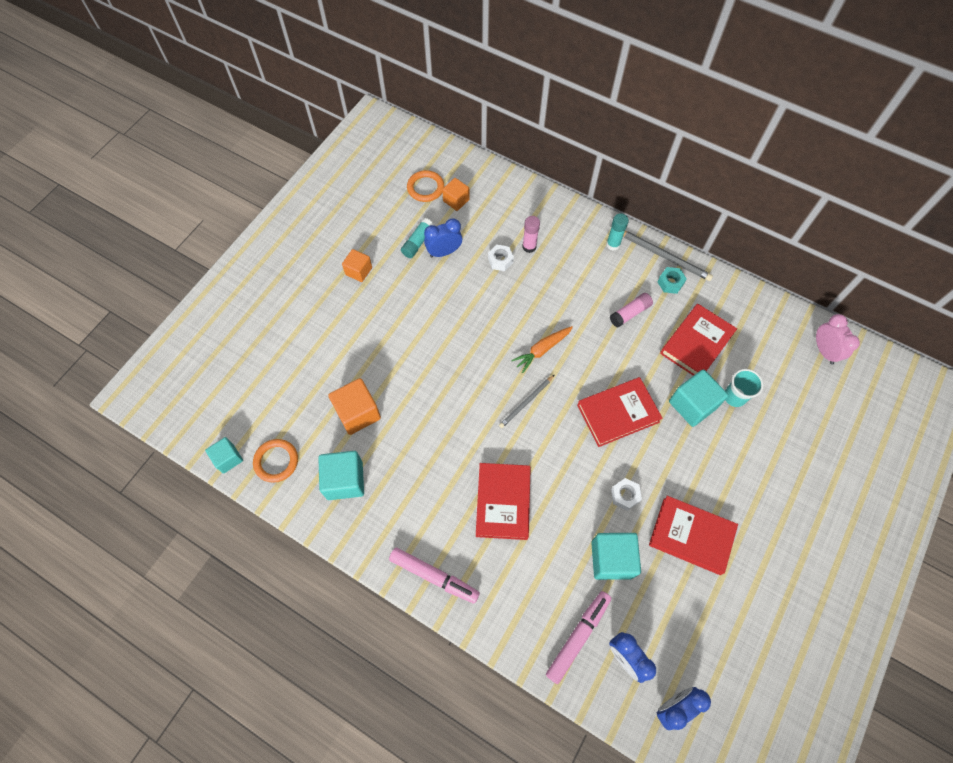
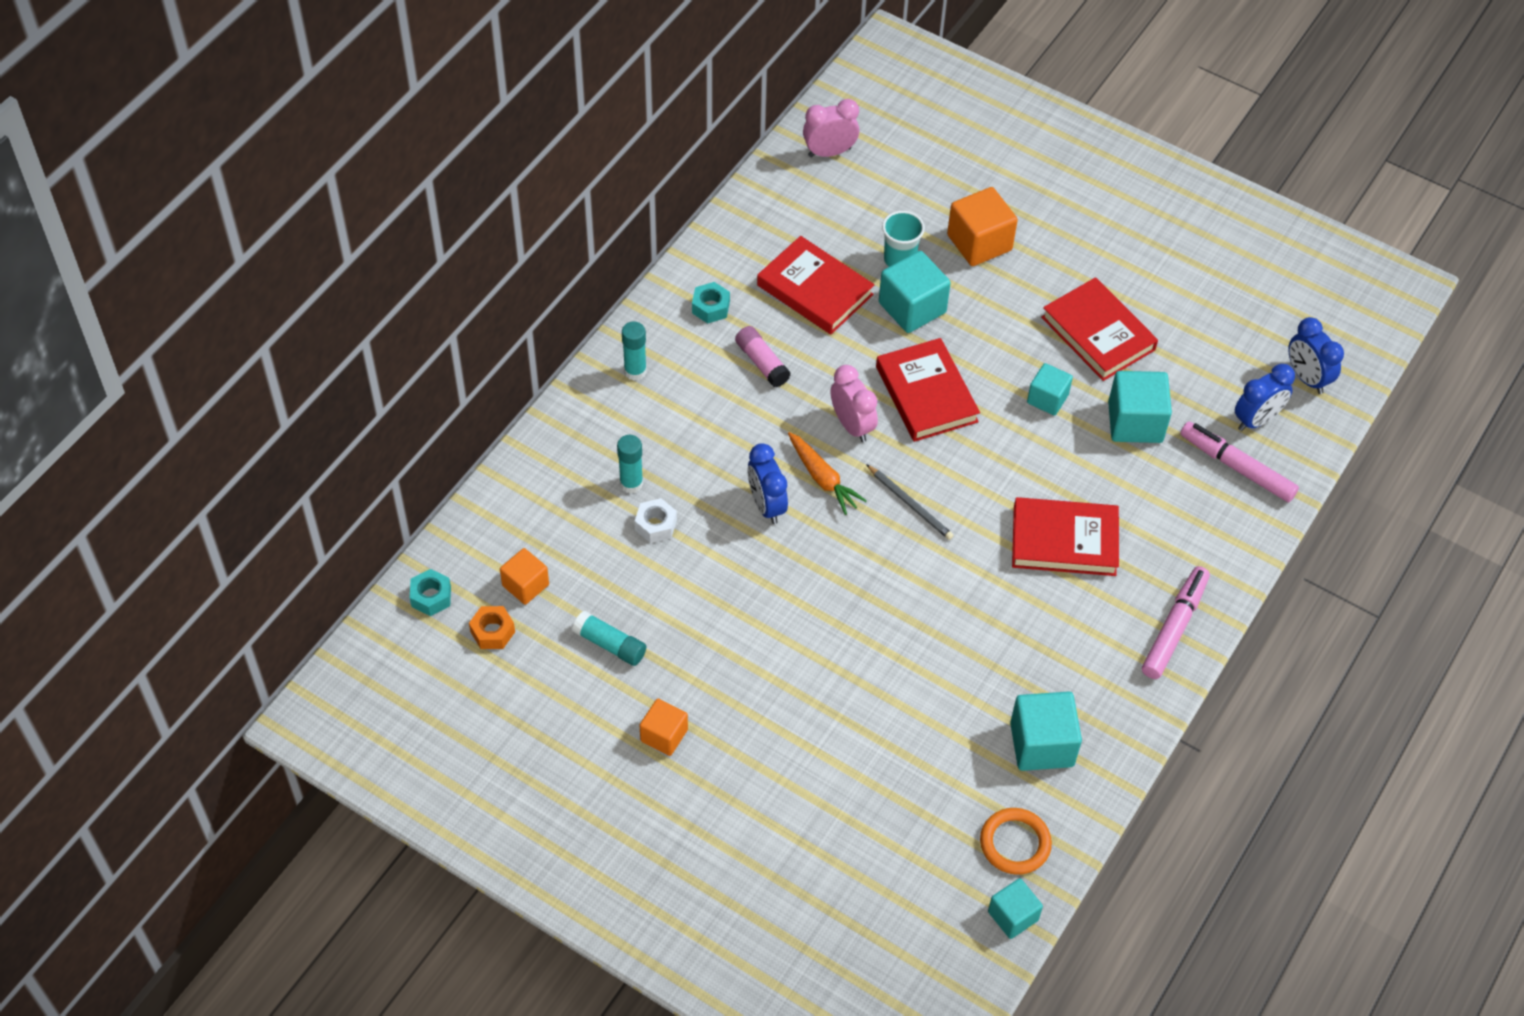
camera: 90 degrees left, 10 degrees down
orange cube [328,378,381,435] -> orange cube moved to [947,187,1018,266]
orange ring [407,170,444,202] -> orange nut [469,606,515,649]
blue clock [424,218,462,257] -> blue clock moved to [747,443,788,524]
pink glue stick [522,216,540,253] -> turquoise glue stick [617,435,643,493]
white nut [611,478,642,511] -> turquoise cube [1027,363,1073,416]
grey pencil [623,231,713,281] -> none
red book [649,496,738,575] -> red book turned 60 degrees counterclockwise [1041,277,1158,381]
none -> turquoise nut [410,569,451,616]
none -> pink clock [831,365,878,442]

